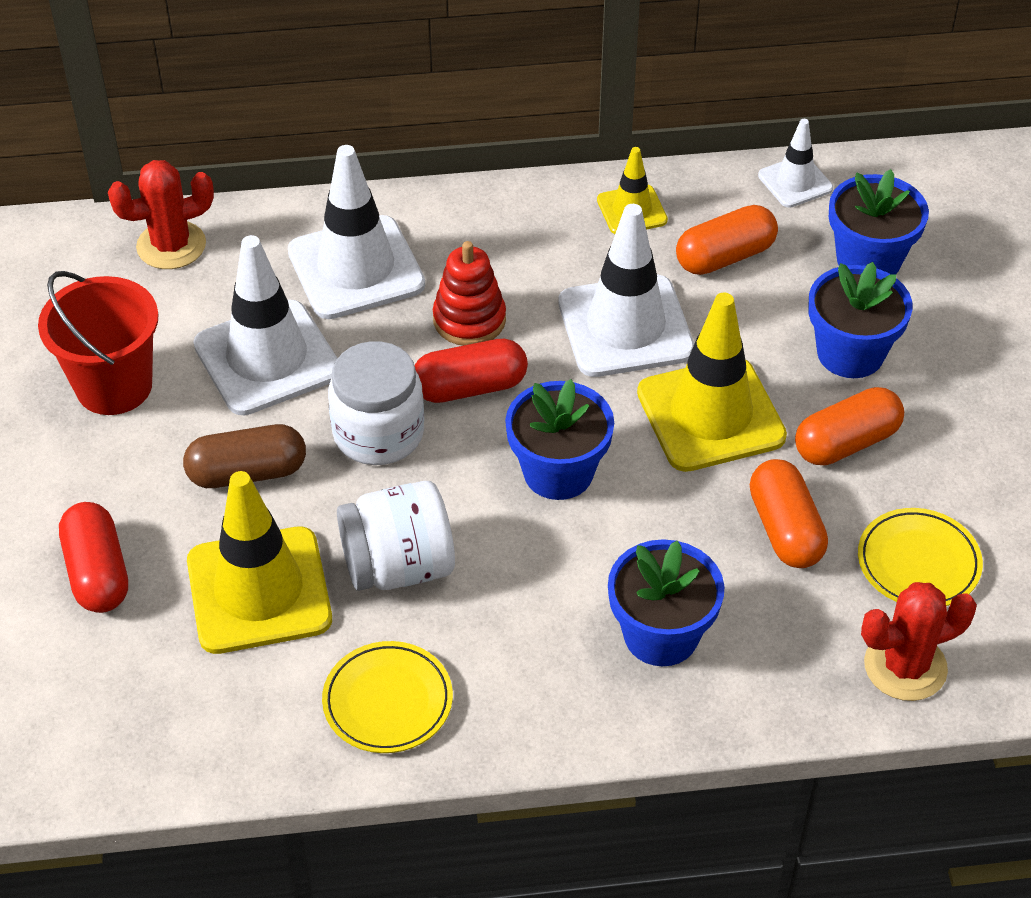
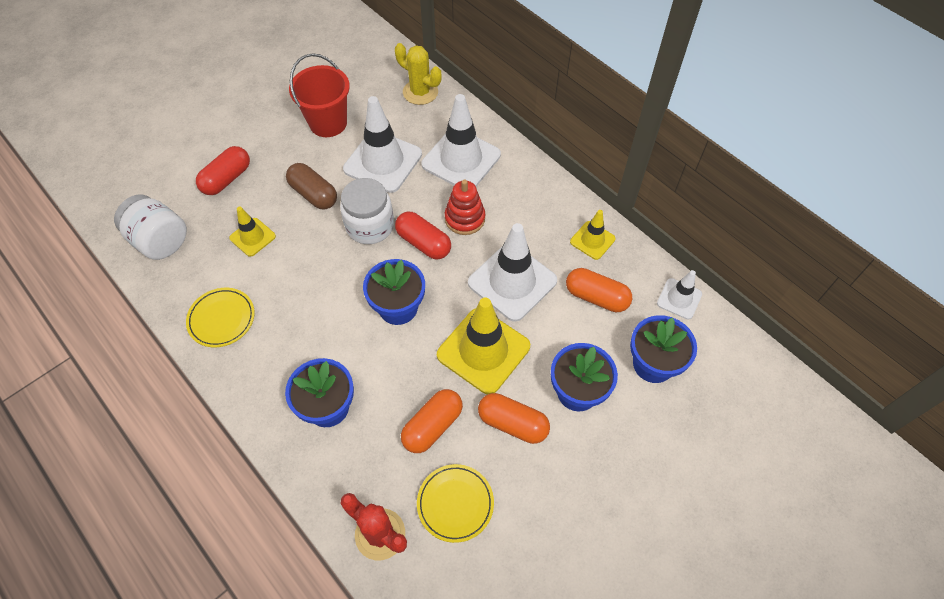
camera: 55 degrees right, 10 degrees up
red cactus [108,160,214,269] -> yellow cactus [395,43,441,105]
yellow traffic cone [187,471,332,654] -> yellow traffic cone [229,206,276,257], size x0.53
white jar [337,481,455,591] -> white jar moved to [114,195,187,260]

